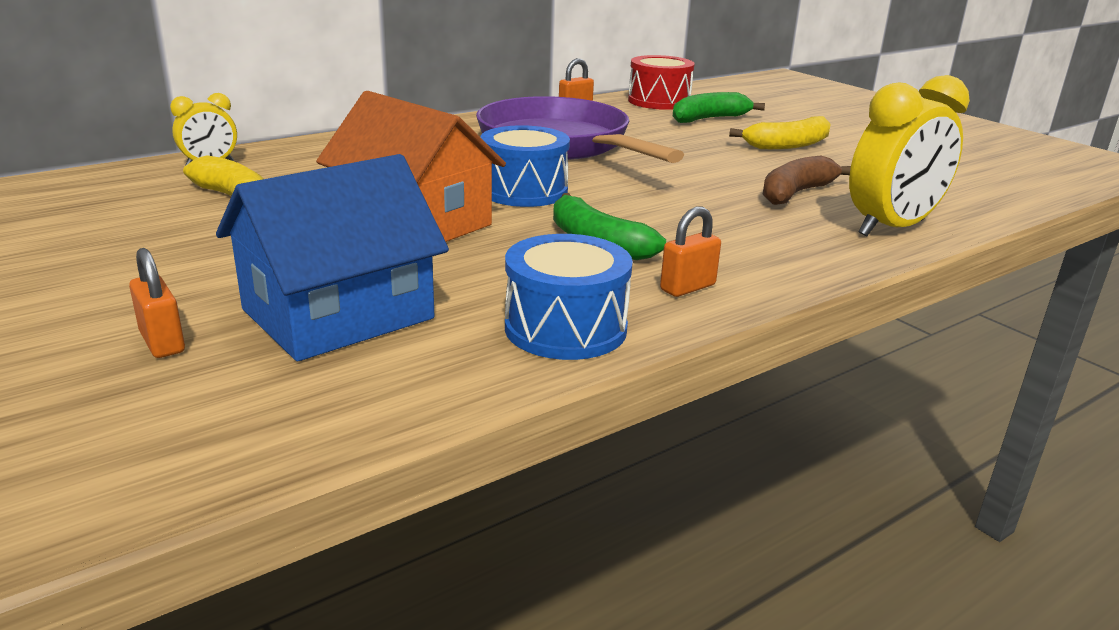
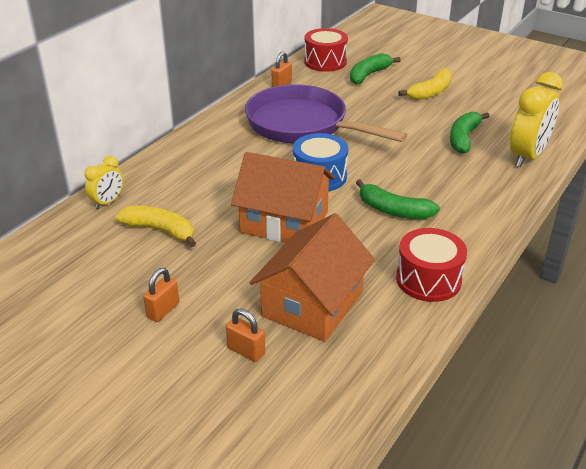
camera: 20 degrees left, 10 degrees up
blue house [216,154,449,361] -> orange house [250,213,375,342]
blue drum [505,234,633,360] -> red drum [396,228,467,302]
orange padlock [660,207,721,297] -> orange padlock moved to [143,268,179,322]
brown banana [763,156,851,205] -> green banana [450,112,490,154]

